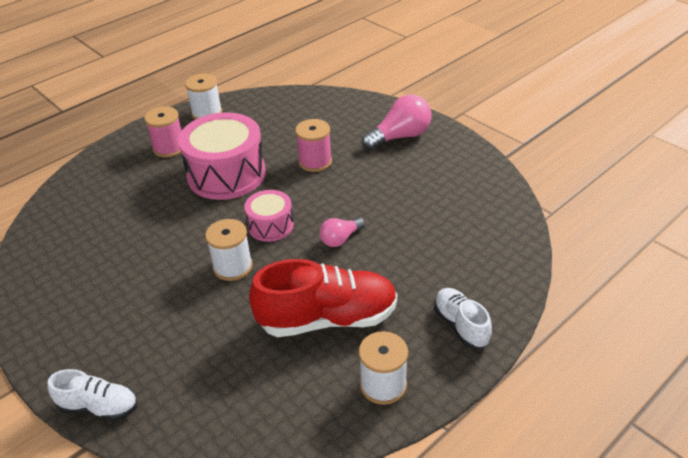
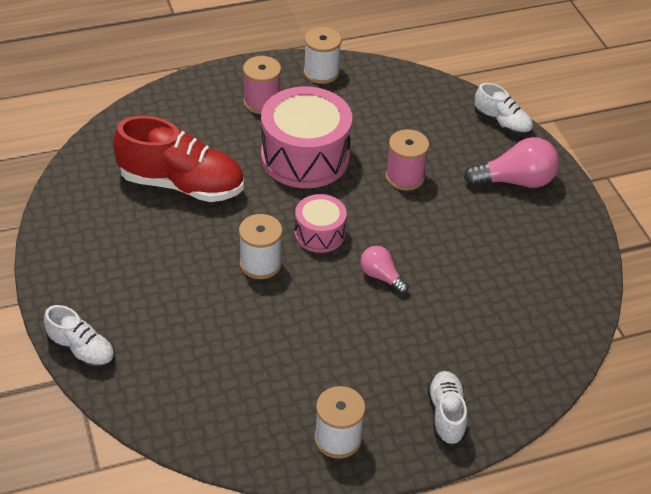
camera: 20 degrees right, 5 degrees up
red shoe [249,259,397,337] -> red shoe moved to [113,116,244,202]
pink light bulb [320,218,365,247] -> pink light bulb turned 60 degrees clockwise [360,246,409,294]
none -> white shoe [475,83,533,136]

